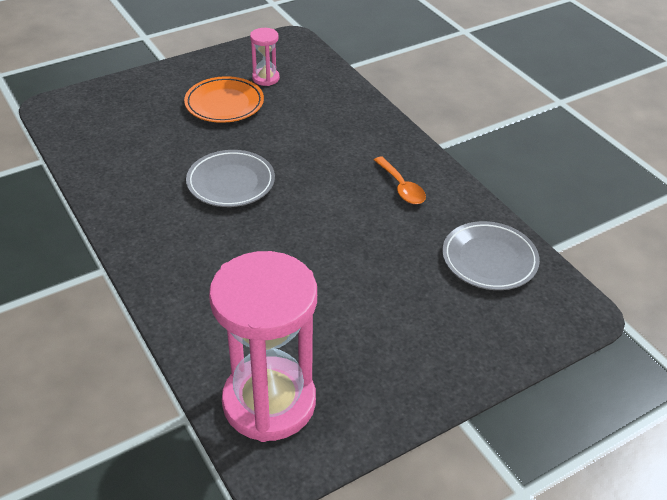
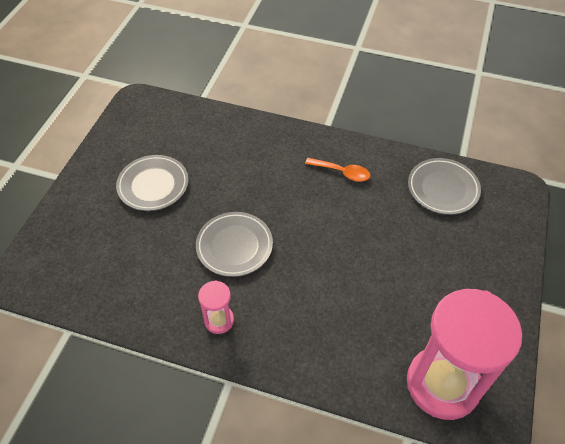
camera: 40 degrees left, 10 degrees up
orange plate [184,76,264,123] -> grey plate [116,155,188,211]
pink hourglass [250,28,280,86] -> pink hourglass moved to [198,280,234,334]

